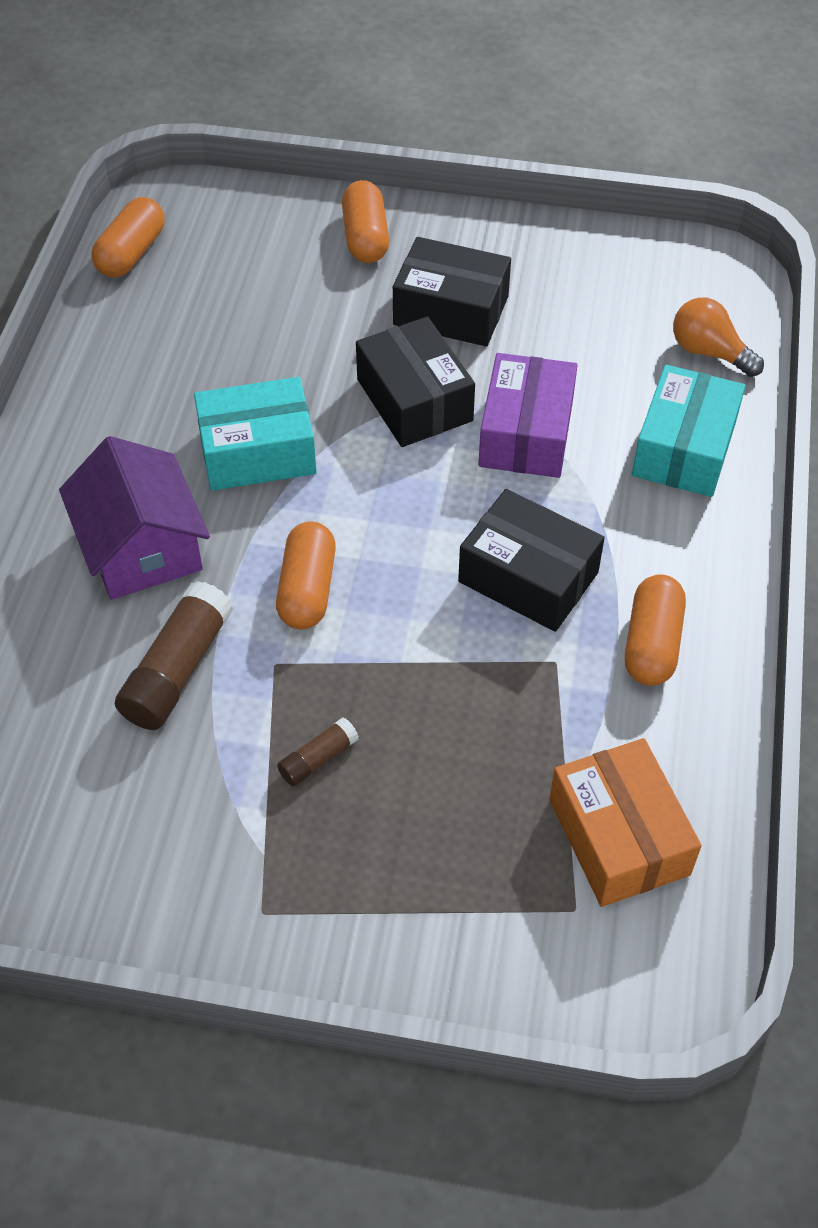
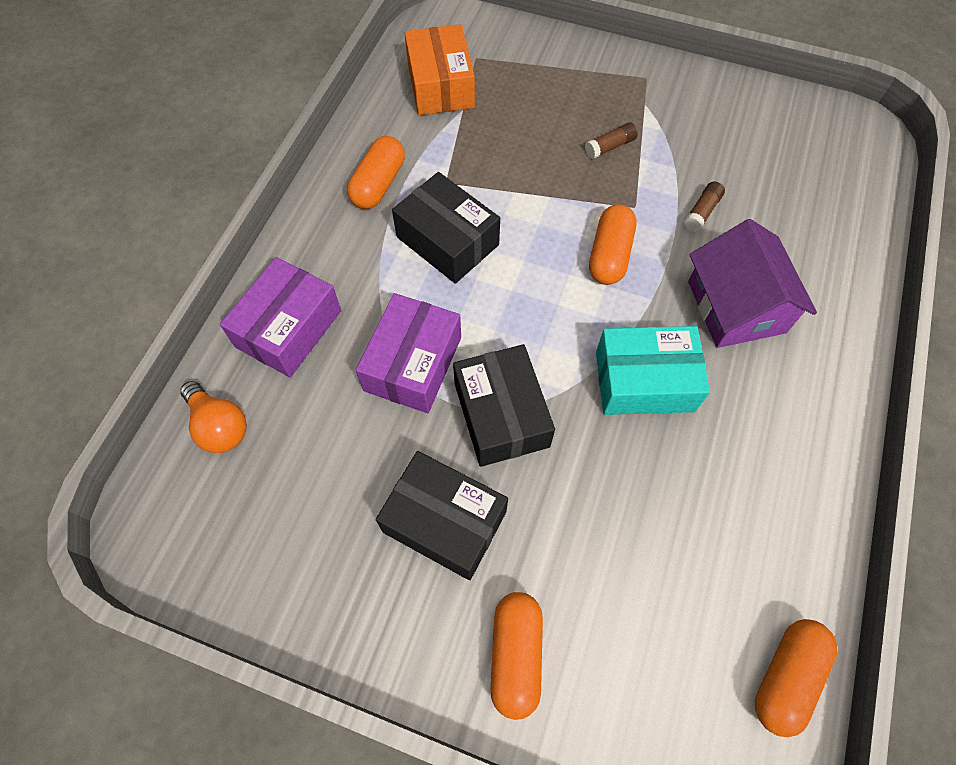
camera: 170 degrees left, 10 degrees up
brown glue stick [115,581,233,730] -> brown glue stick [684,182,725,232], size x0.52
turquoise box [632,365,745,497] -> purple box [220,257,341,377]

